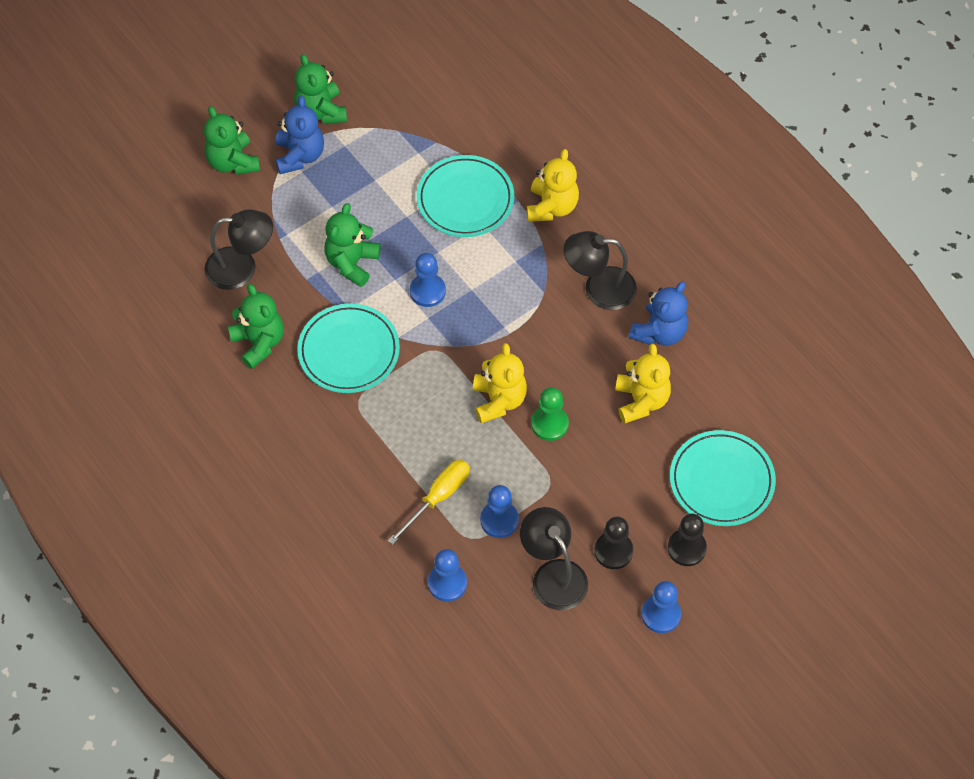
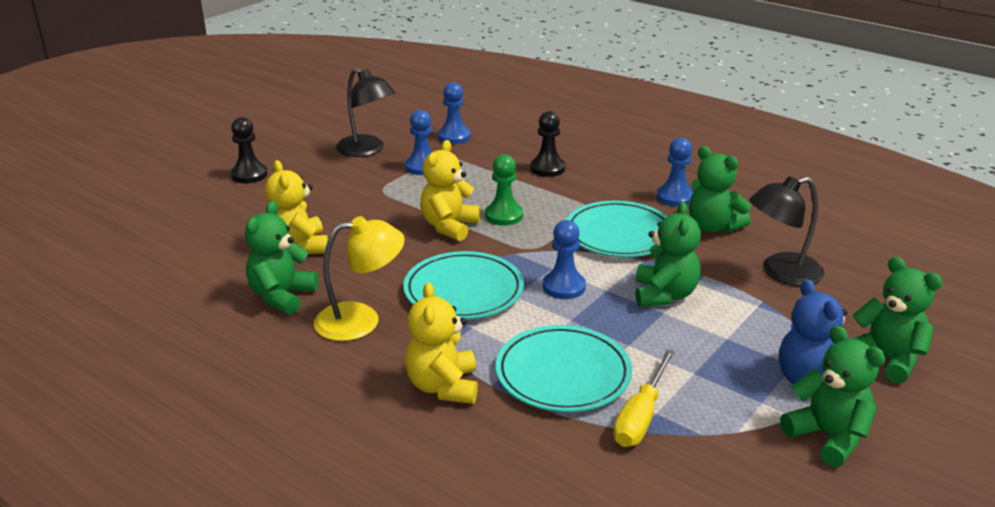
camera: 165 degrees right, 30 degrees down
yellow screwdriver [388,460,470,545] -> yellow screwdriver moved to [613,349,675,447]
yellow teddy bear [473,343,527,423] -> yellow teddy bear turned 45 degrees clockwise [420,140,481,241]
green pawn [531,387,569,441] -> green pawn moved to [485,154,523,226]
black lamp [563,231,637,310] -> yellow lamp [314,216,405,341]
black pawn [594,516,633,569] -> black pawn moved to [530,111,565,177]
blue teddy bear [629,282,688,346] -> green teddy bear [245,201,319,315]
blue pawn [641,581,681,633] -> blue pawn moved to [657,138,693,207]
turquoise plate [670,430,776,526] -> turquoise plate moved to [403,251,524,319]

